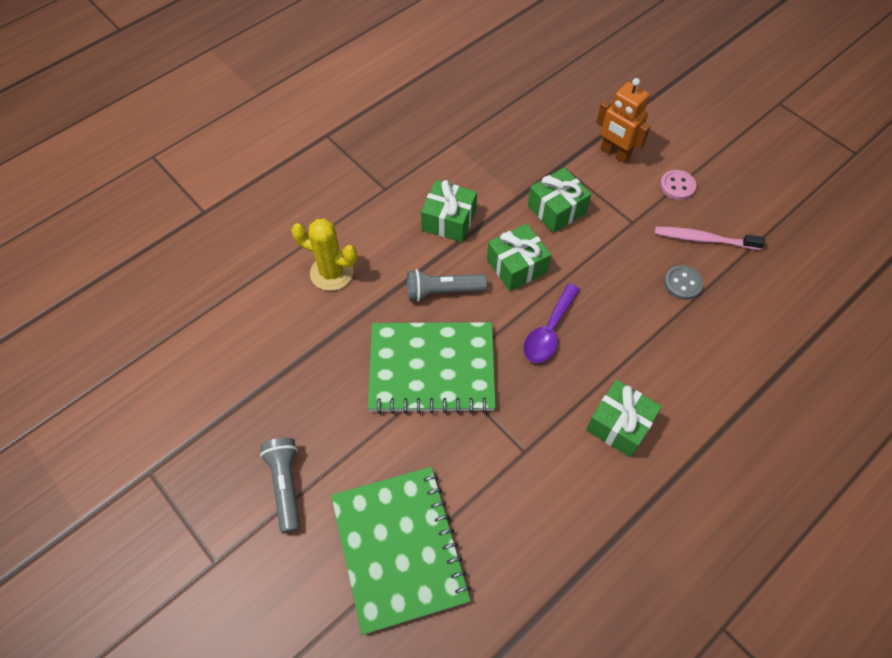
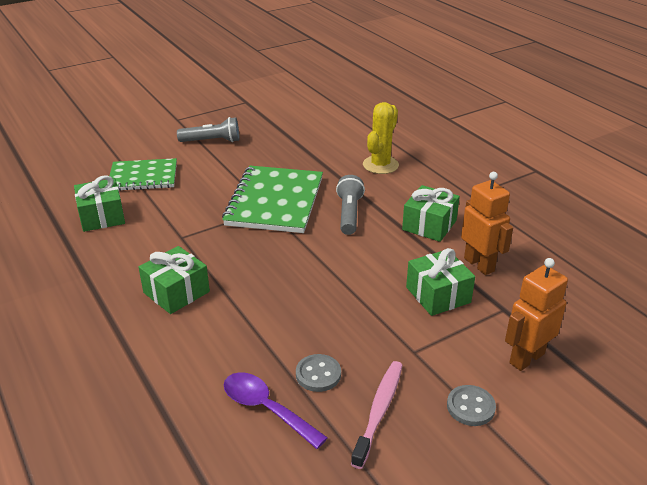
camera: 100 degrees right, 25 degrees down
green notebook [331,467,471,635] -> green notebook [109,158,177,191], size x0.66
green gift [487,224,551,291] -> green gift moved to [74,175,125,232]
purple spoon [523,283,580,363] -> purple spoon moved to [224,372,328,449]
pink button [660,170,696,200] -> grey button [447,385,496,426]
none -> orange robot [461,172,513,275]

